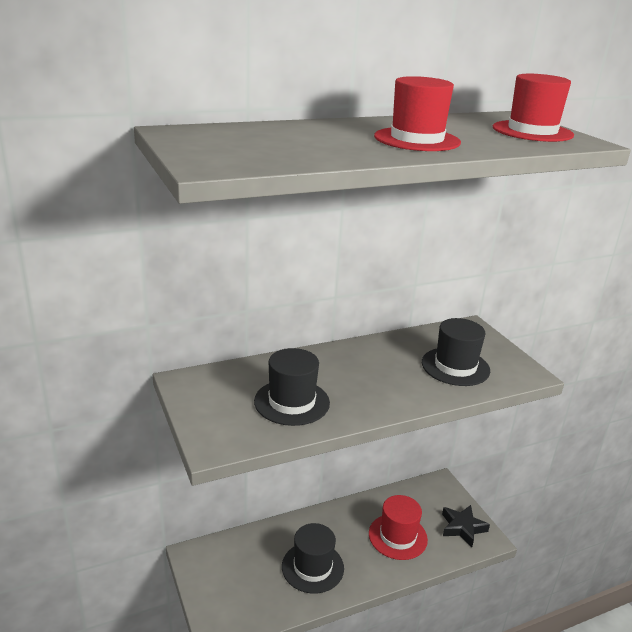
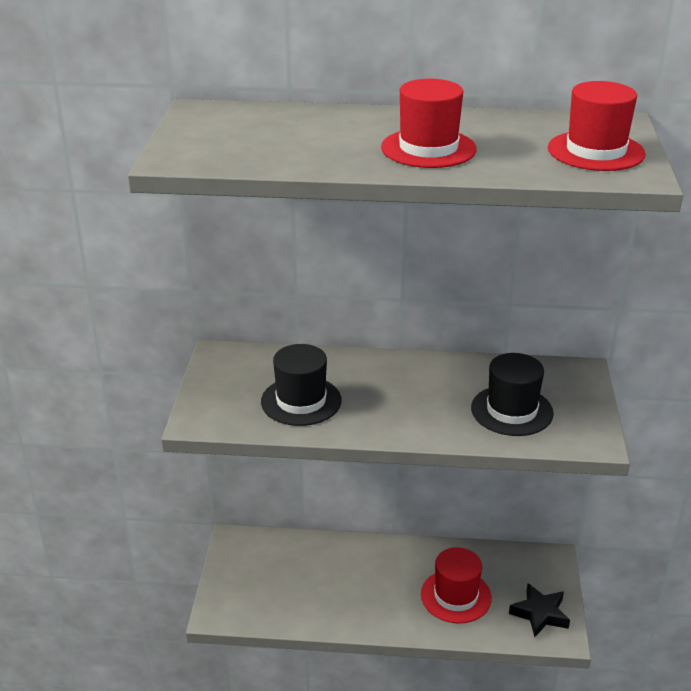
camera: 30 degrees right, 5 degrees up
black hat [282,523,344,594] -> none

